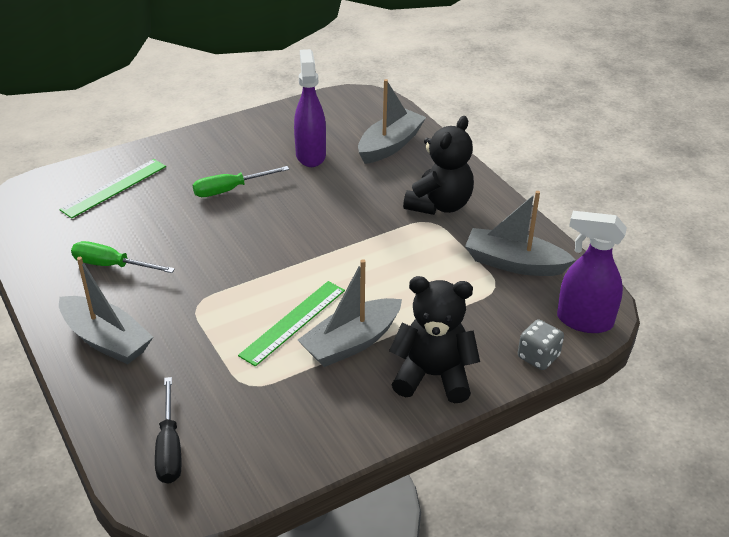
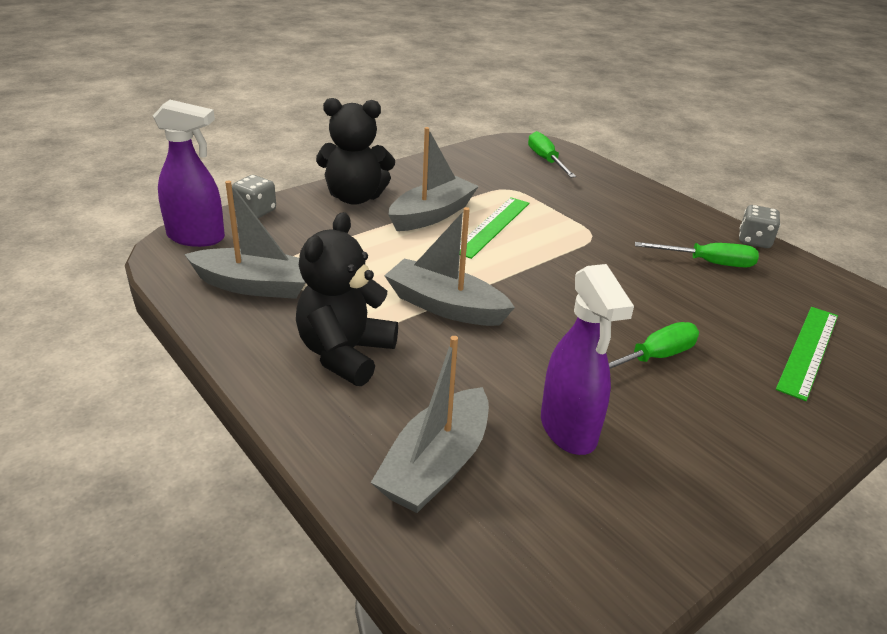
camera: 170 degrees right, 5 degrees down
grey boat [59,257,153,364] -> grey boat moved to [384,207,515,326]
black screwdriver [155,377,182,484] -> green screwdriver [528,131,576,178]
none -> grey dice [739,205,780,248]

